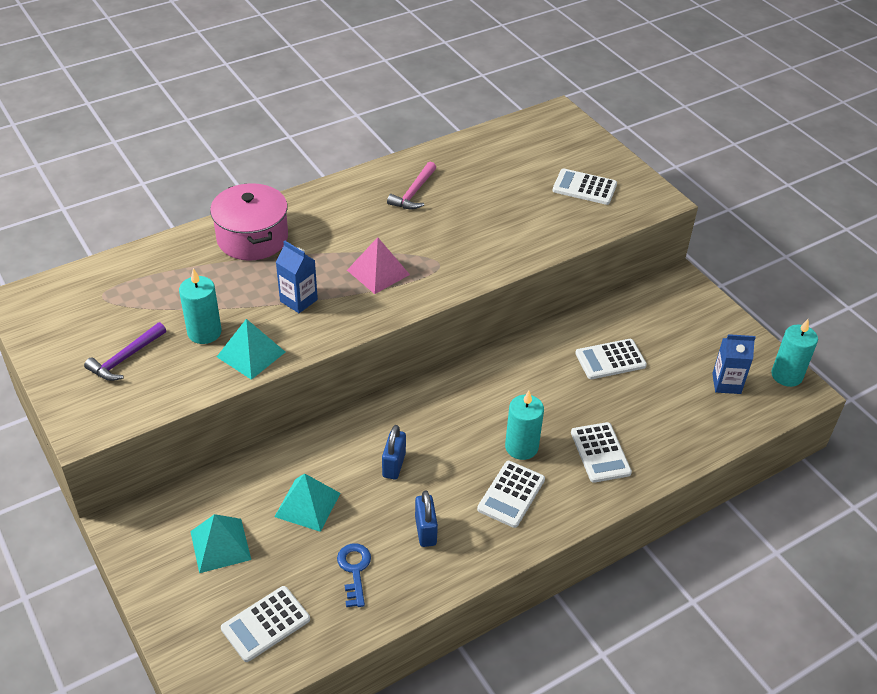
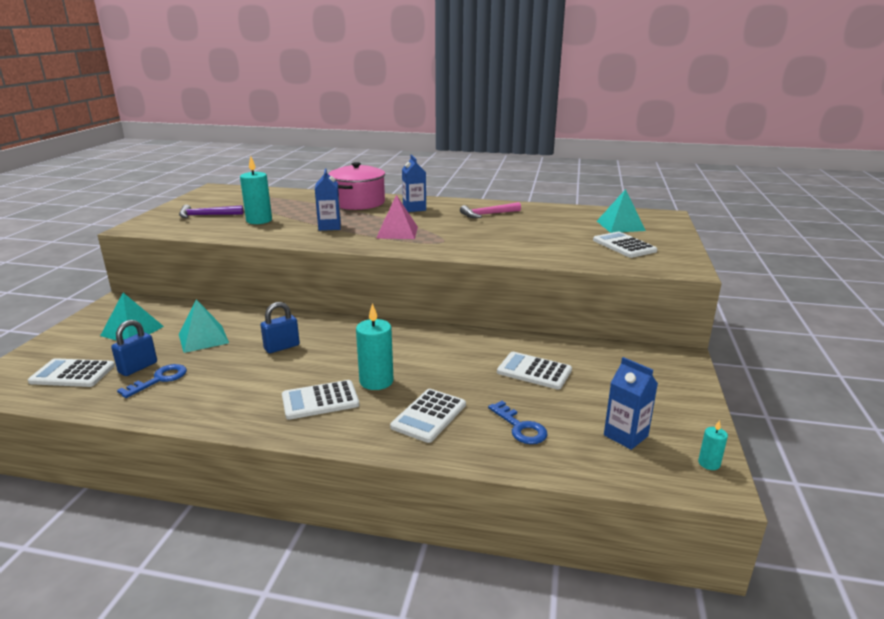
camera: 45 degrees right, 20 degrees down
turquoise pyramid [217,319,285,380] -> turquoise pyramid moved to [597,189,646,233]
blue padlock [415,491,438,547] -> blue padlock moved to [111,320,157,376]
turquoise candle [771,319,818,387] -> turquoise candle [698,420,728,470], size x0.50
none -> blue carton [402,155,426,212]
none -> blue key [488,401,548,444]

